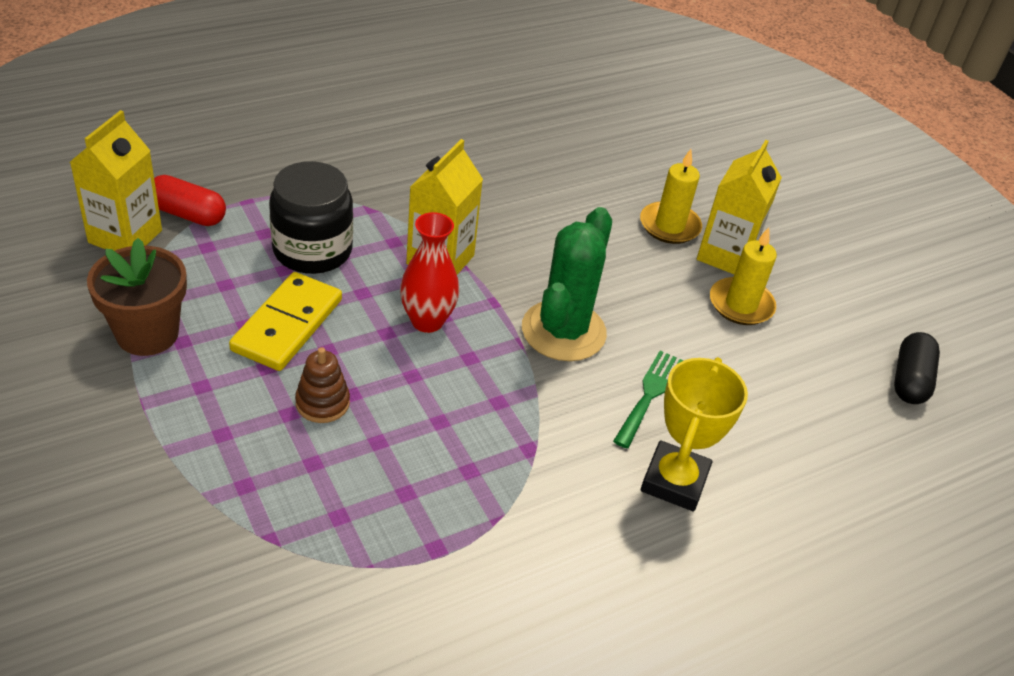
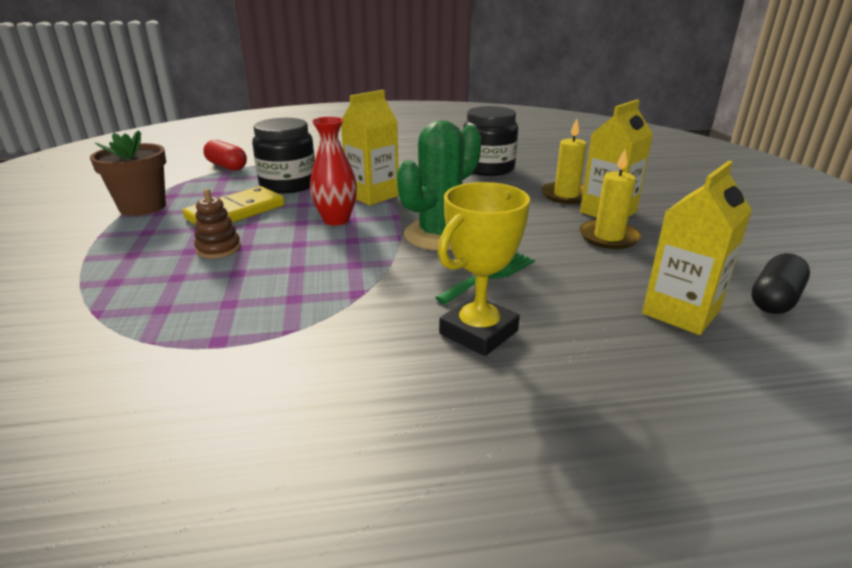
camera: 25 degrees right, 15 degrees down
yellow carton [70,110,162,251] -> yellow carton moved to [642,161,752,335]
none -> black jar [463,106,518,176]

